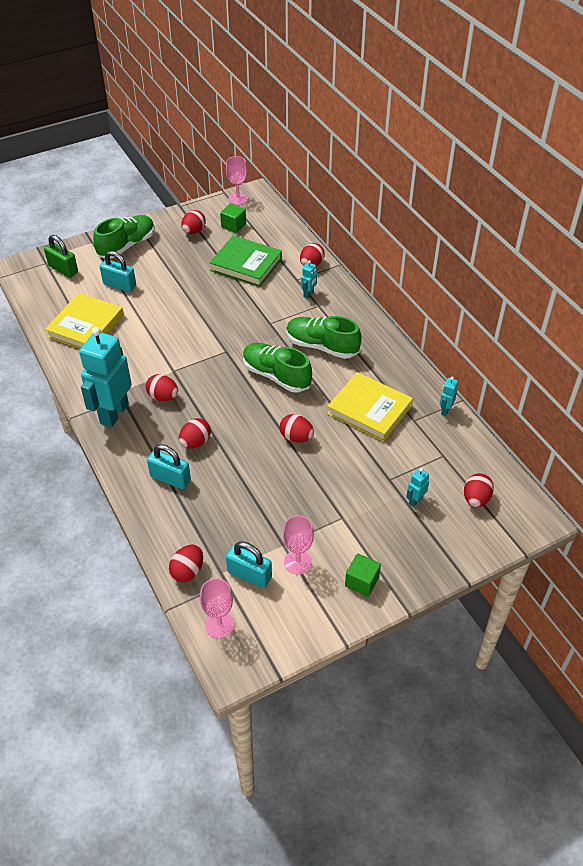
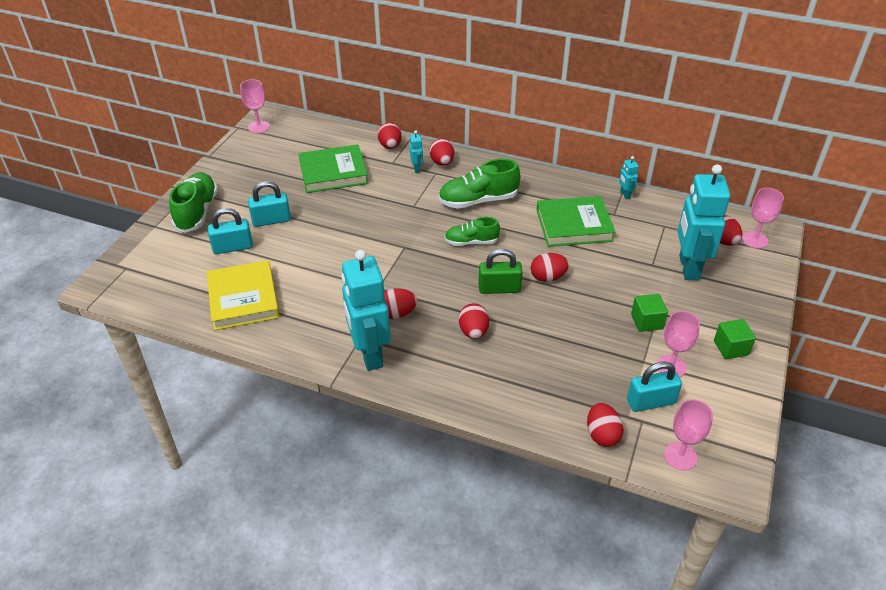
camera: 40 degrees left, 5 degrees down
green padlock [44,235,78,278] -> green padlock moved to [478,249,523,294]
turquoise padlock [147,444,191,489] -> turquoise padlock moved to [248,181,291,227]
red egg [181,210,206,234] -> red egg moved to [429,139,454,165]
green cube [220,203,246,233] -> green cube moved to [631,294,668,332]
green shoe [243,343,312,392] -> green shoe [445,217,500,246], size x0.63
yellow book [327,372,413,442] -> green book [537,196,616,247]
turquoise robot [406,468,429,507] -> turquoise robot [677,164,730,280], size x2.42
none -> pink goblet [742,188,784,249]

